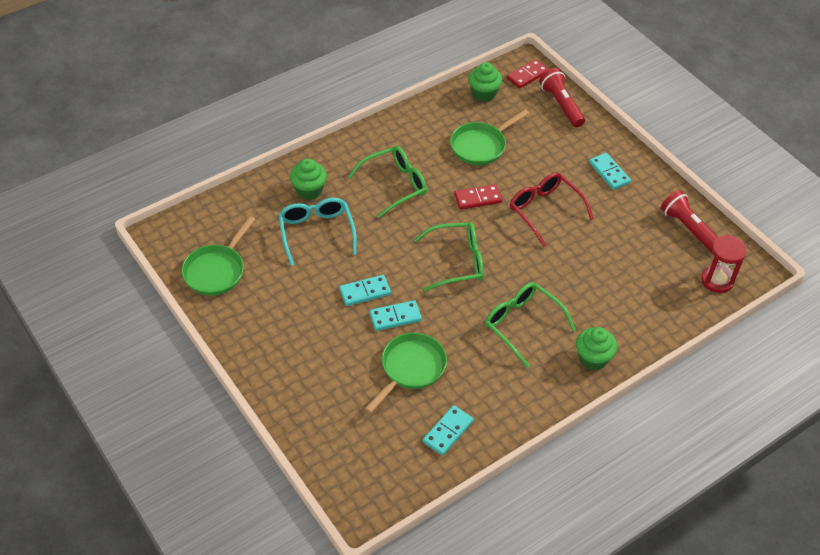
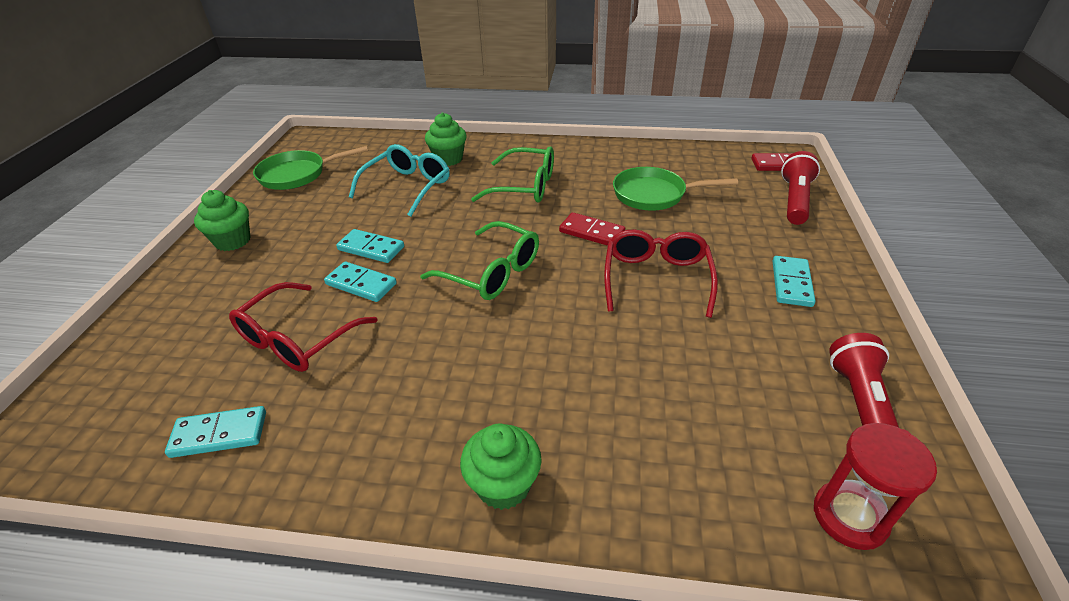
camera: 45 degrees right, 10 degrees down
green pan [365,333,447,413] -> red glasses [229,282,378,372]
green cupcake [468,62,502,102] -> green cupcake moved to [194,190,250,251]
green glasses [485,282,576,368] -> none

